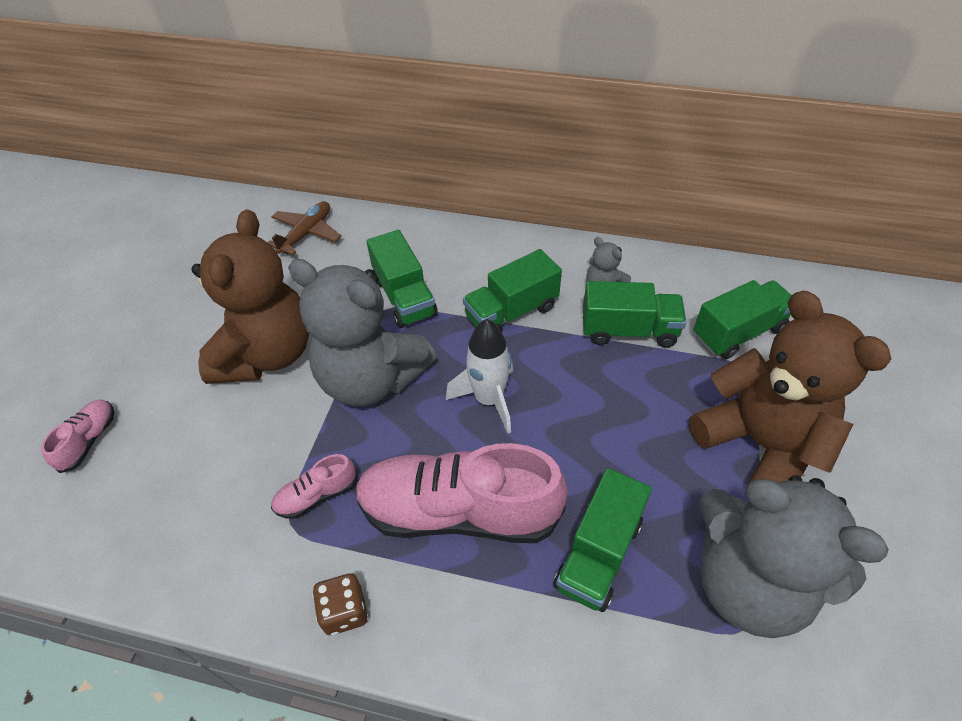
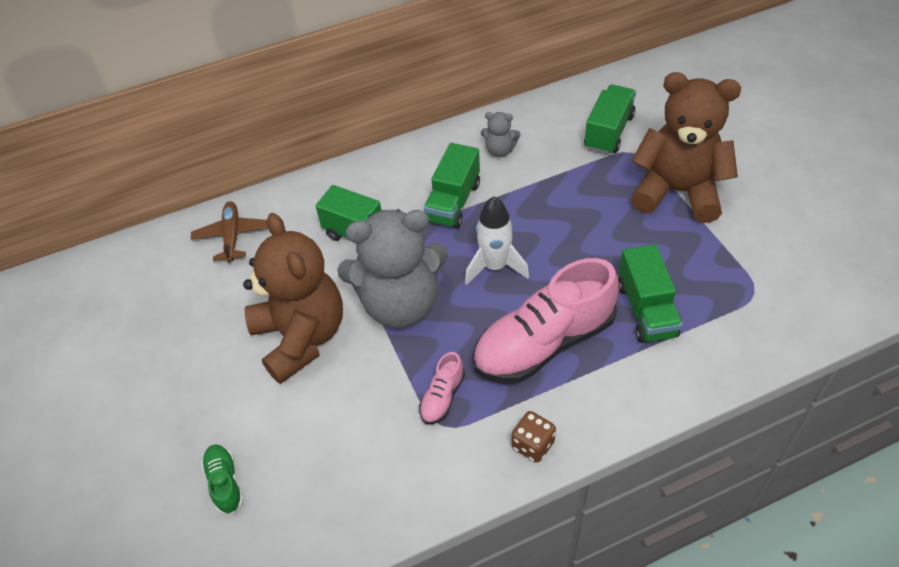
camera: 35 degrees left, 0 degrees up
pink shoe [41,399,114,473] -> green shoe [201,444,244,515]
green truck [583,281,687,348] -> none
grey teddy bear [699,475,889,638] -> none

